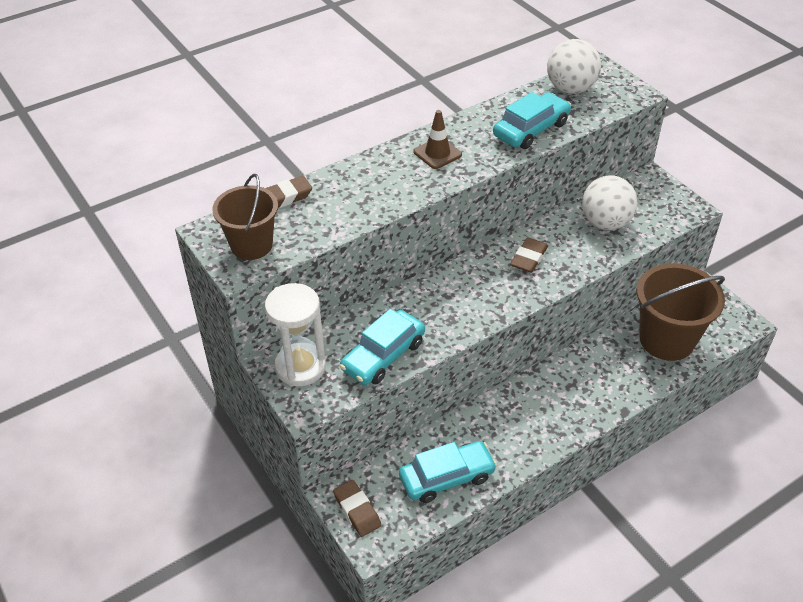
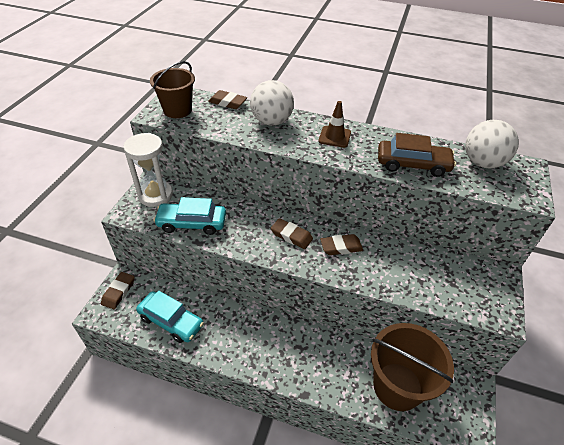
camera: 50 degrees right, 0 degrees up
turquoise car [493,92,571,149] -> brown car [378,133,456,177]
white ball [582,175,638,230] -> white ball moved to [250,80,294,126]
none -> brown eraser [271,218,313,249]

